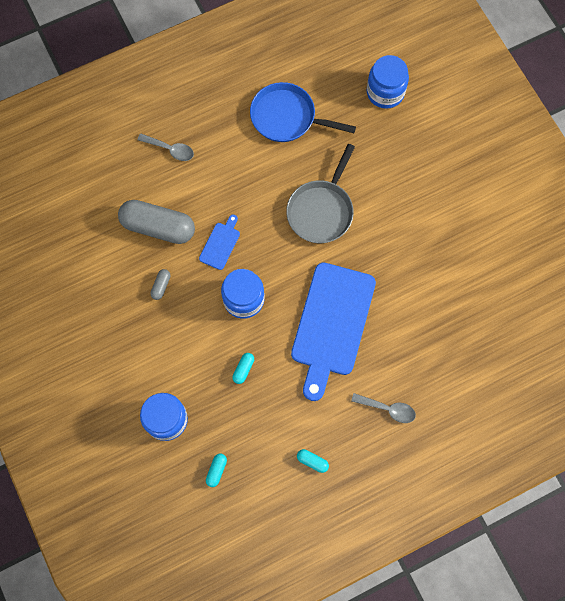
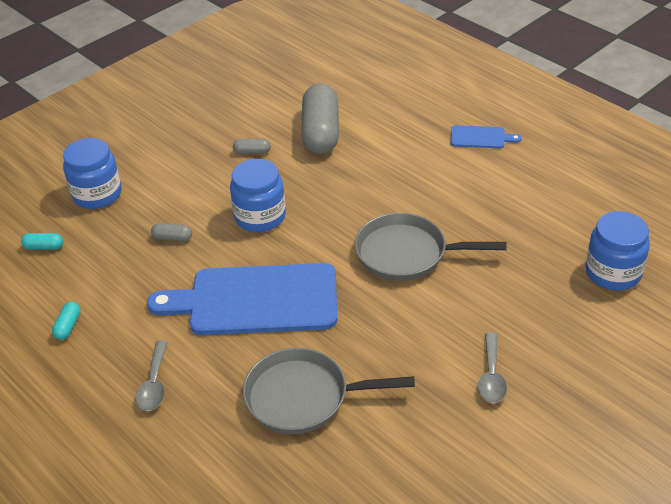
camera: 75 degrees right, 30 degrees down
grey spoon [137,134,194,161] -> grey spoon moved to [478,333,507,403]
blue cutting board [199,214,240,270] -> blue cutting board moved to [451,125,521,148]
turquoise capsule [232,353,254,384] -> grey capsule [151,223,192,241]
blue pan [250,82,356,142] -> none
none -> grey pan [243,348,415,434]

